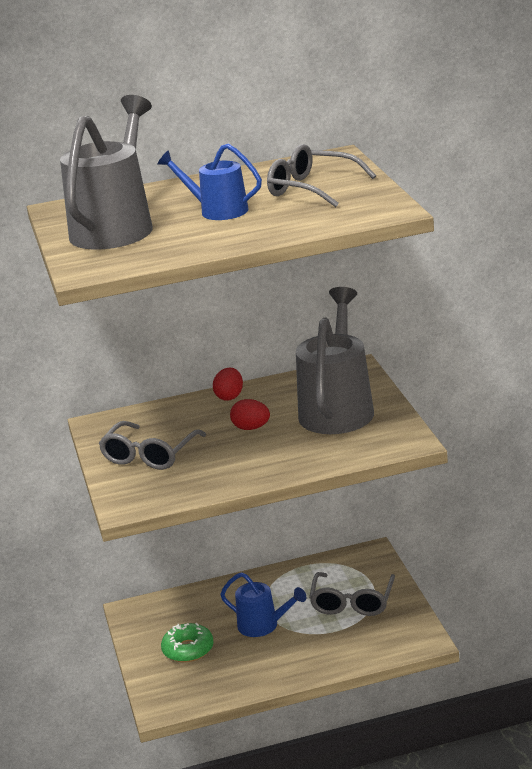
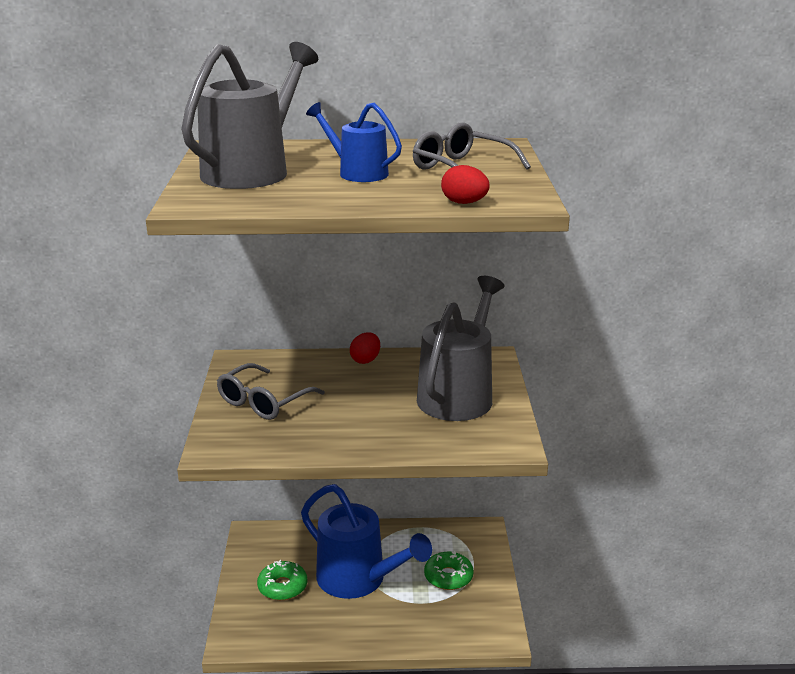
camera: 10 degrees right, 0 degrees up
blue watering can [220,572,306,637] -> blue watering can [301,484,432,599], size x1.77
red egg [230,399,270,430] -> red egg moved to [441,165,490,204]
grey glasses [309,572,395,616] -> green donut [424,551,474,590]

